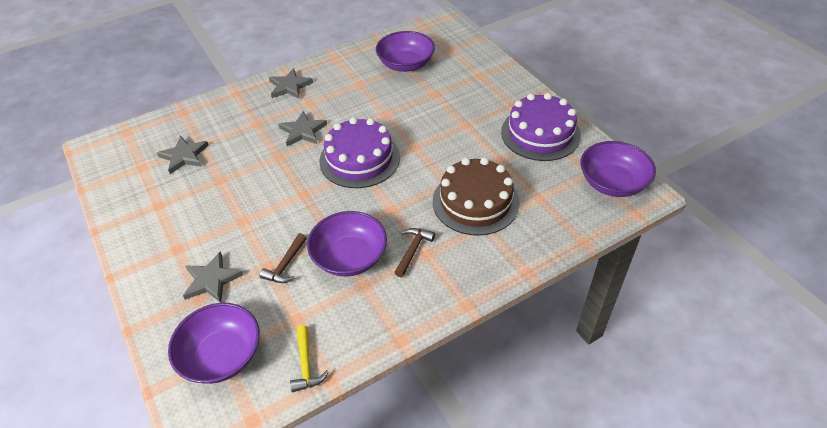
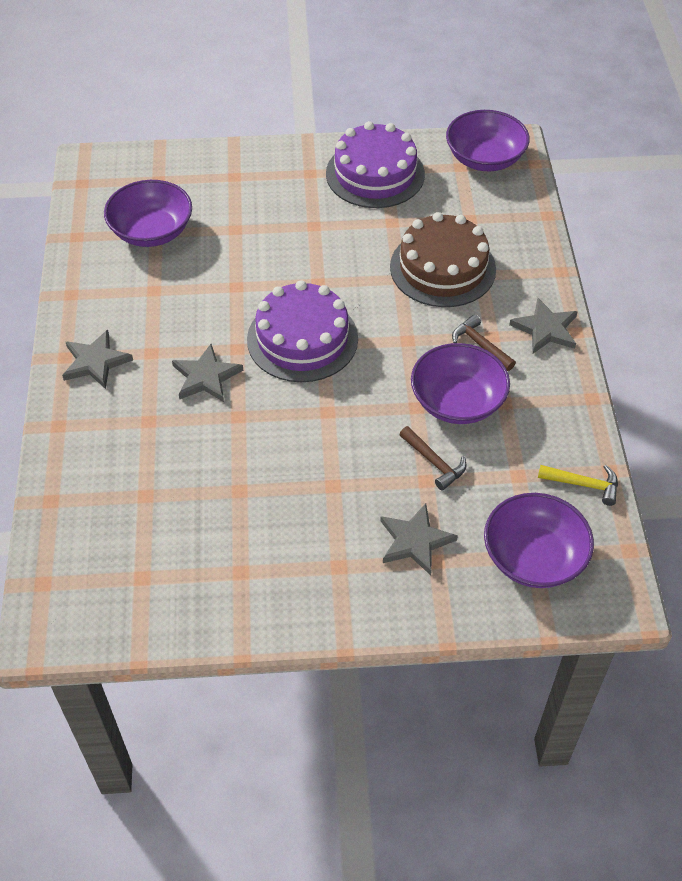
camera: 65 degrees left, 5 degrees up
grey star [157,136,209,174] -> grey star moved to [509,298,578,354]

